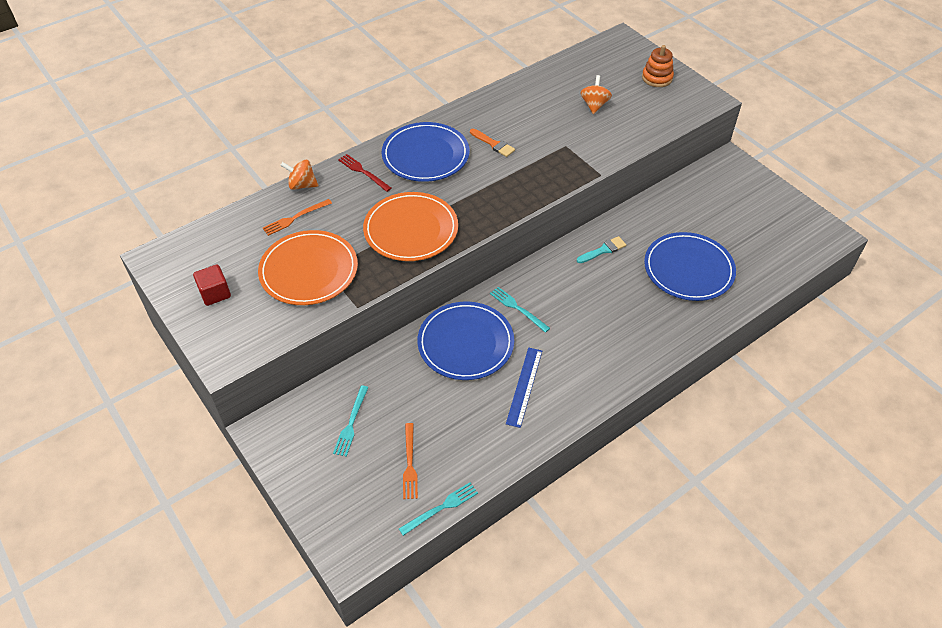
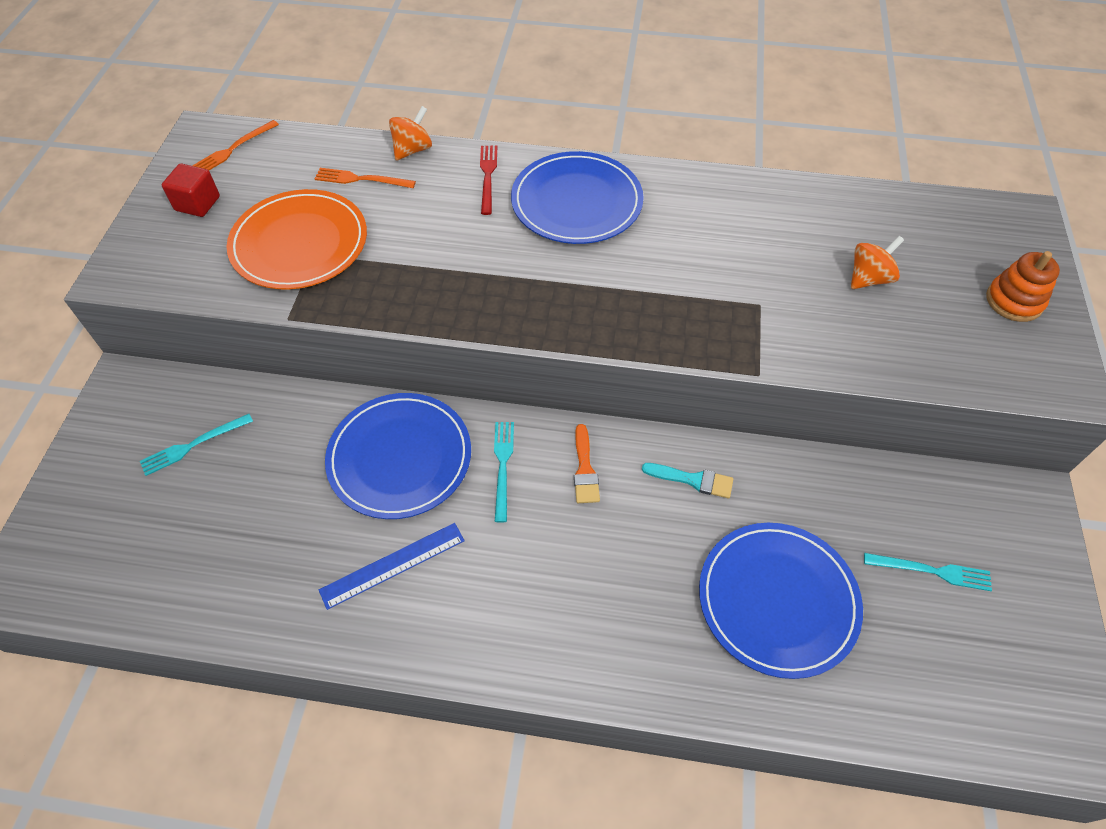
camera: 45 degrees right, 5 degrees up
orange spinning top [280,160,318,190] -> orange spinning top turned 75 degrees clockwise [389,106,432,160]
orange plate [363,192,458,261] -> none
turquoise fork [399,482,478,536] -> turquoise fork moved to [864,553,992,591]
orange fork [403,423,418,499] -> orange fork moved to [192,120,279,170]
orange brush [470,129,515,157] -> orange brush moved to [574,424,600,503]

